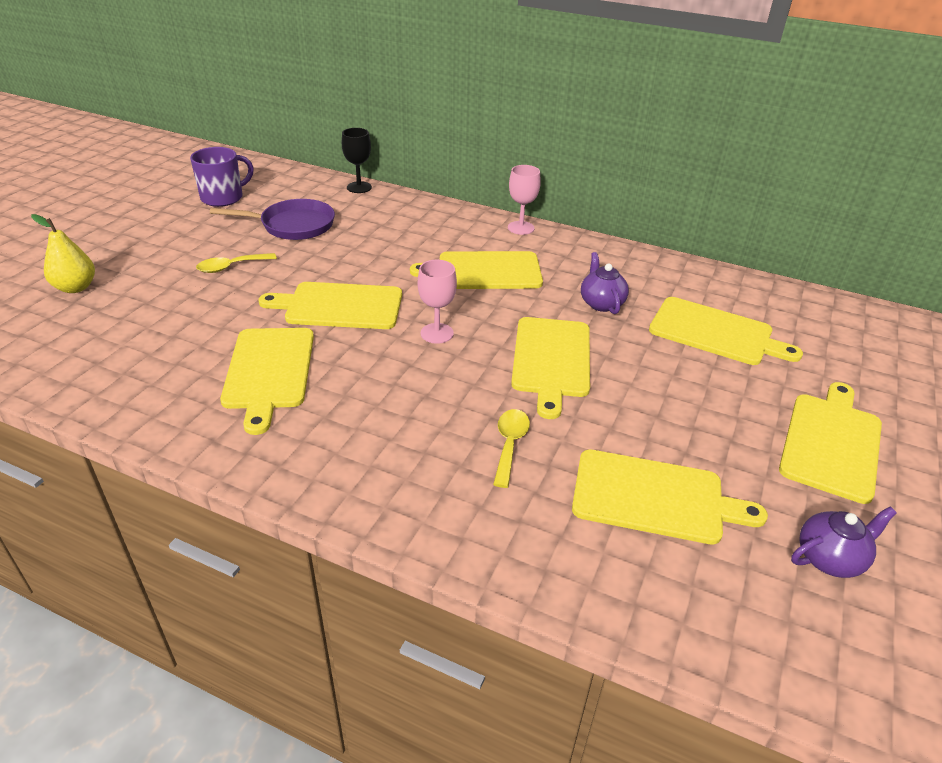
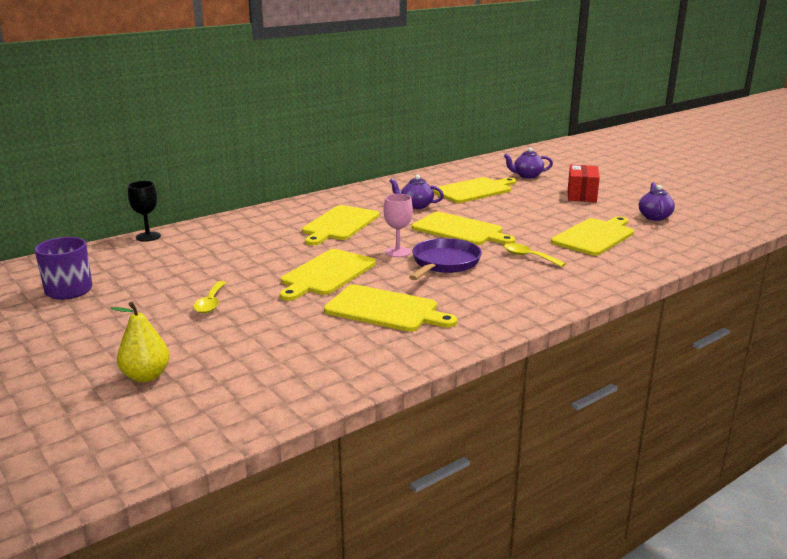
camera: 60 degrees left, 15 degrees down
purple pan [210,199,335,240] -> purple pan moved to [409,238,482,280]
pink goblet [508,165,541,235] -> none
yellow cutting board [779,382,882,504] -> red box [568,165,600,202]
none -> purple teapot [504,147,553,179]

